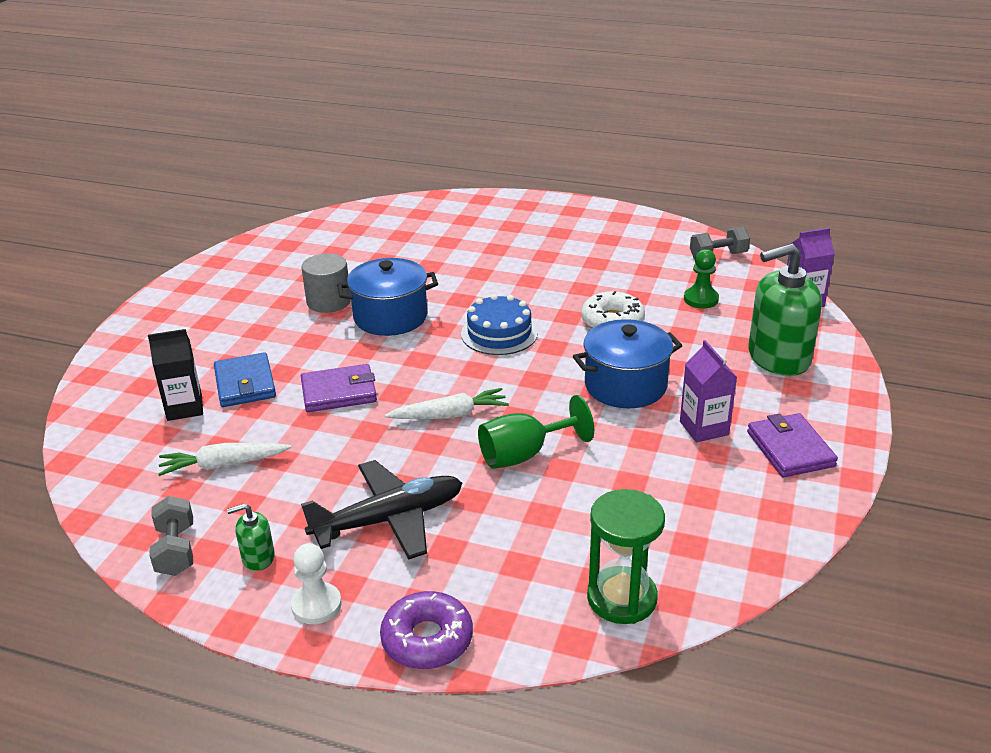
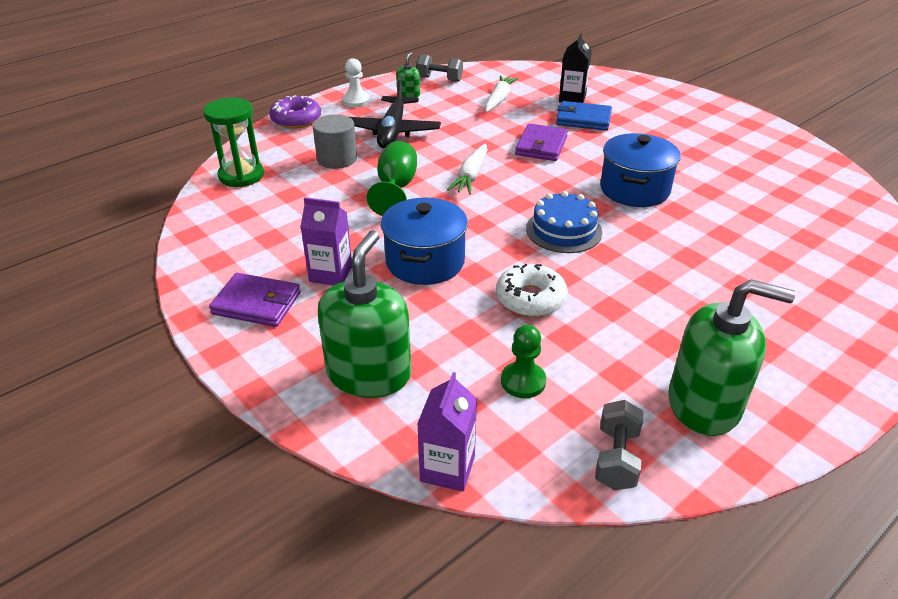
camera: 120 degrees right, 5 degrees up
grey cylinder [301,253,351,313] -> grey cylinder moved to [313,114,357,169]
none -> green soap dispenser [669,279,796,436]

